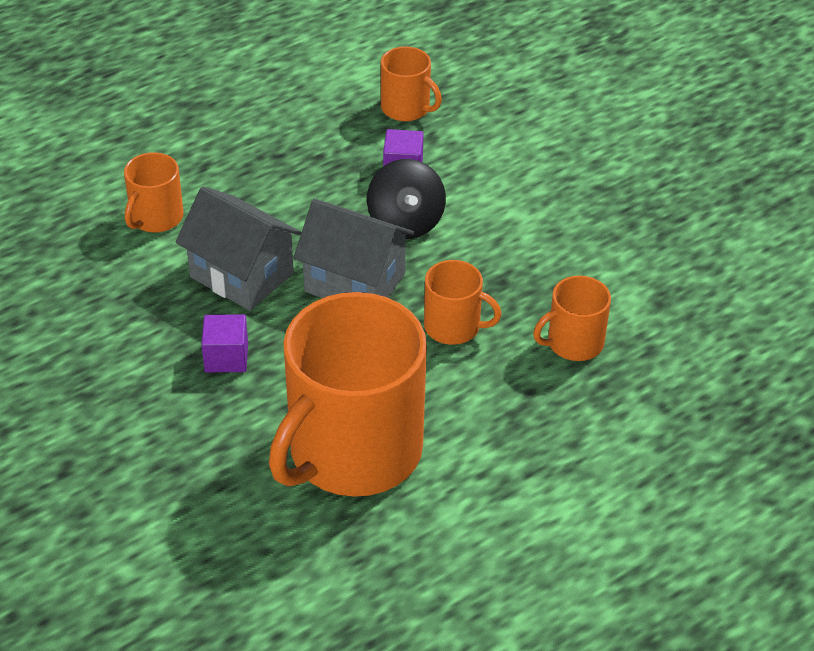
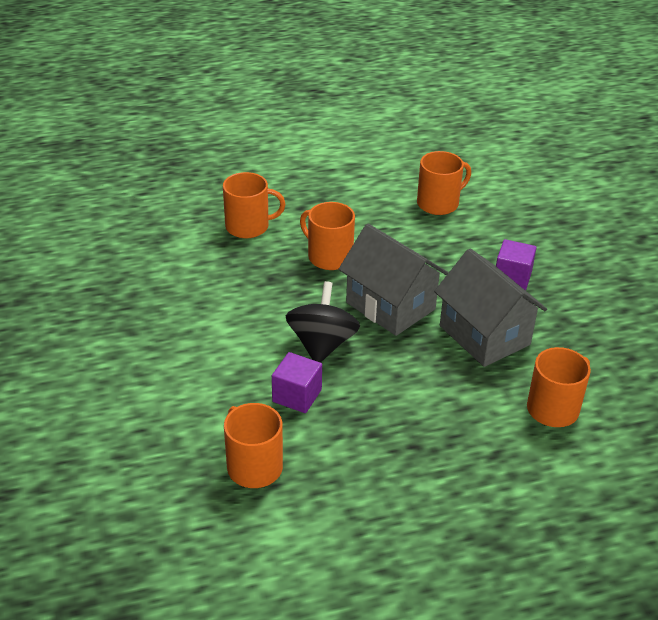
camera: 160 degrees left, 5 degrees down
orange mug [269,292,427,497] -> orange mug [417,151,471,215], size x0.45

